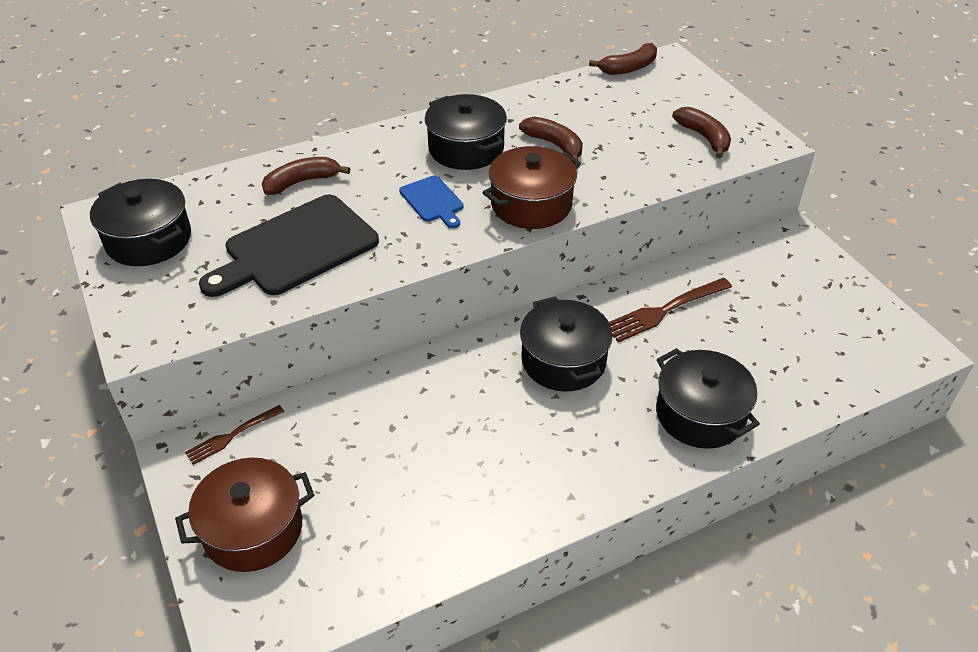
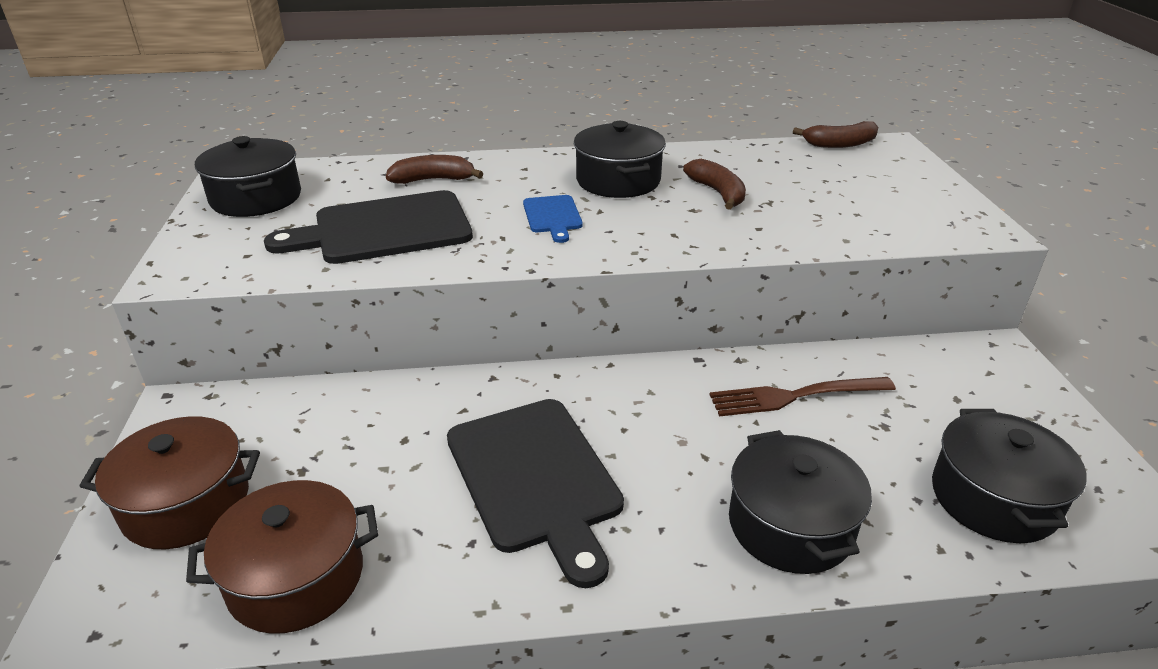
camera: 20 degrees right, 10 degrees down
brown fork [185,405,284,465] -> none
brown pot [482,146,581,229] -> brown pot moved to [186,480,378,634]
black pot [520,296,613,392] -> black pot moved to [932,409,1087,543]
brown banana [672,107,731,158] -> none
none -> black cutting board [447,399,624,588]

